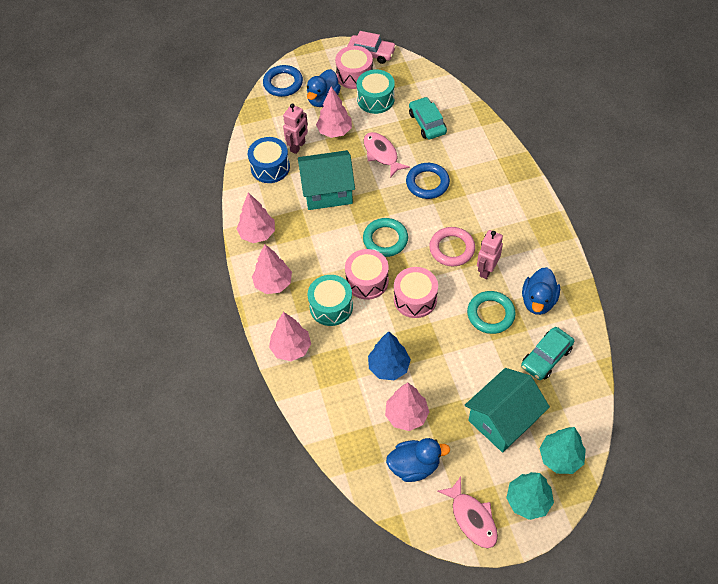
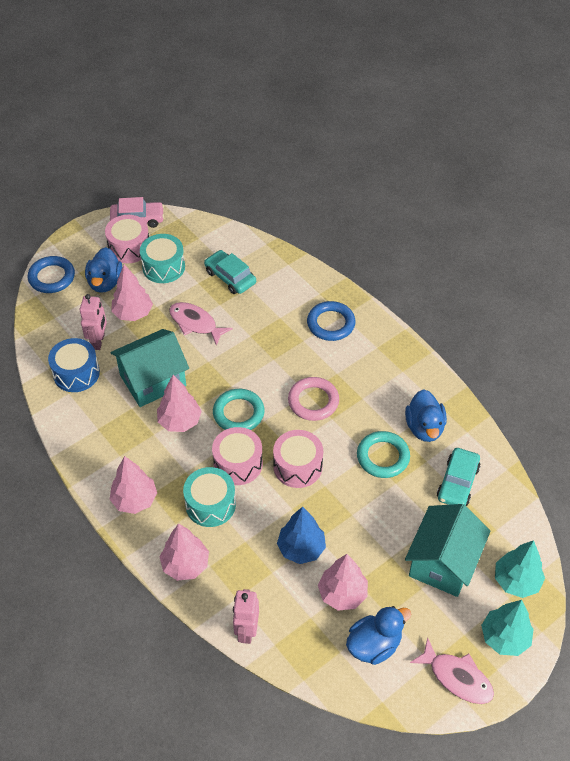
camera: 25 degrees left, 5 degrees down
pink tree [237,192,275,243] -> pink tree moved to [157,375,202,432]
blue ring [406,163,450,199] -> blue ring moved to [307,301,355,341]
pink robot [477,230,503,279] -> pink robot moved to [233,589,259,644]

